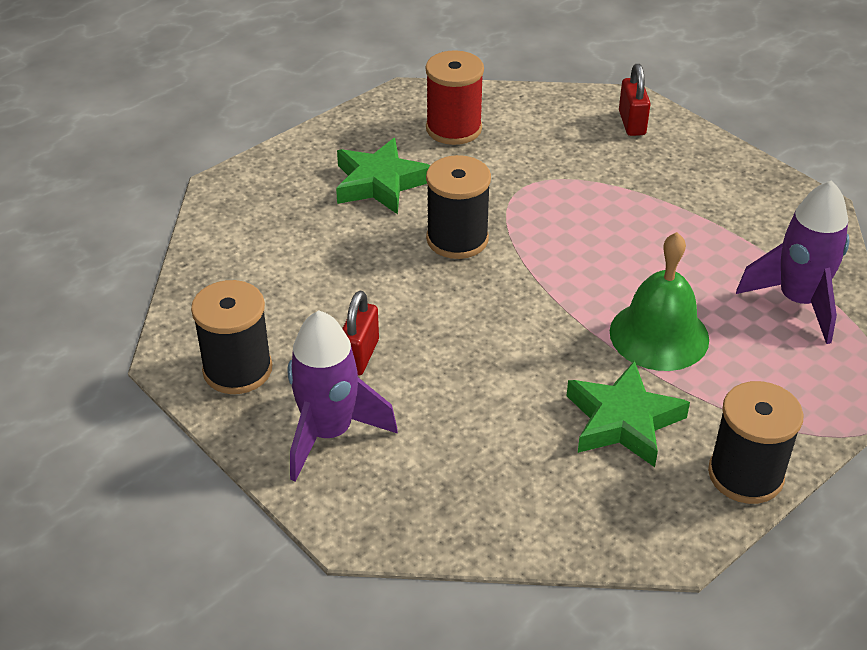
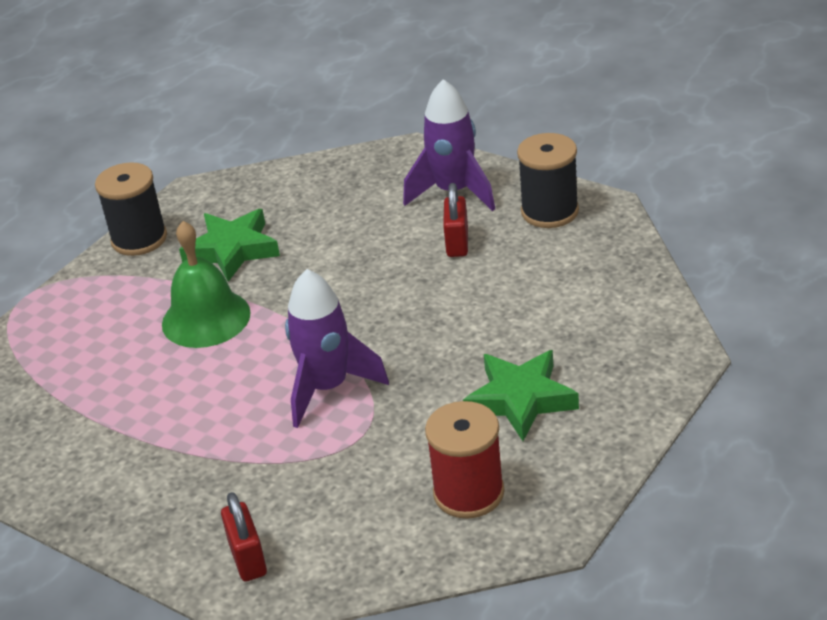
camera: 170 degrees right, 5 degrees down
black spool [426,155,491,259] -> none
purple rocket [736,180,850,344] -> purple rocket moved to [285,269,389,428]

